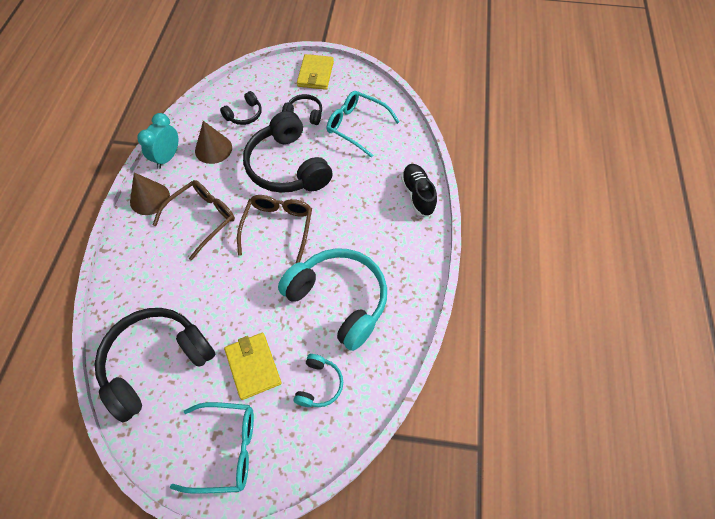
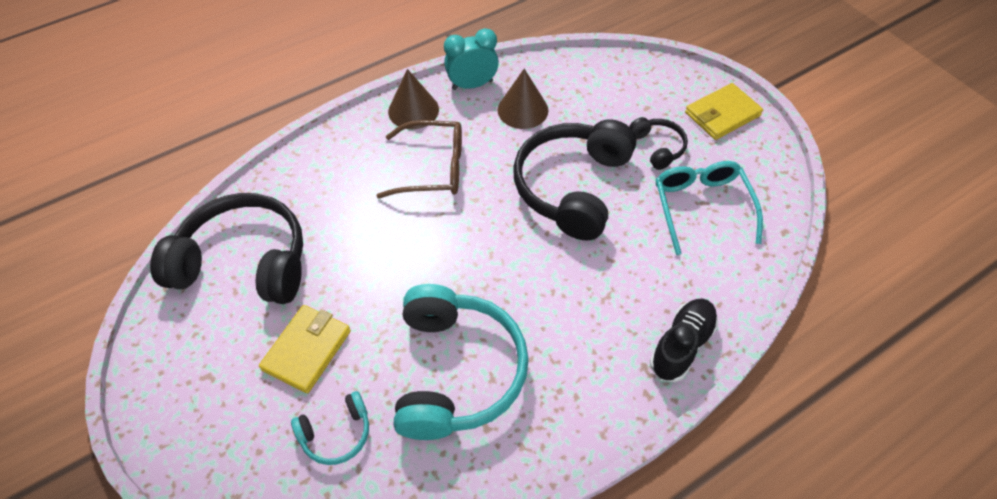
camera: 50 degrees right, 5 degrees down
turquoise glasses [170,402,254,494] -> none
black headphones [220,91,262,125] -> none
brown glasses [237,195,312,264] -> none

